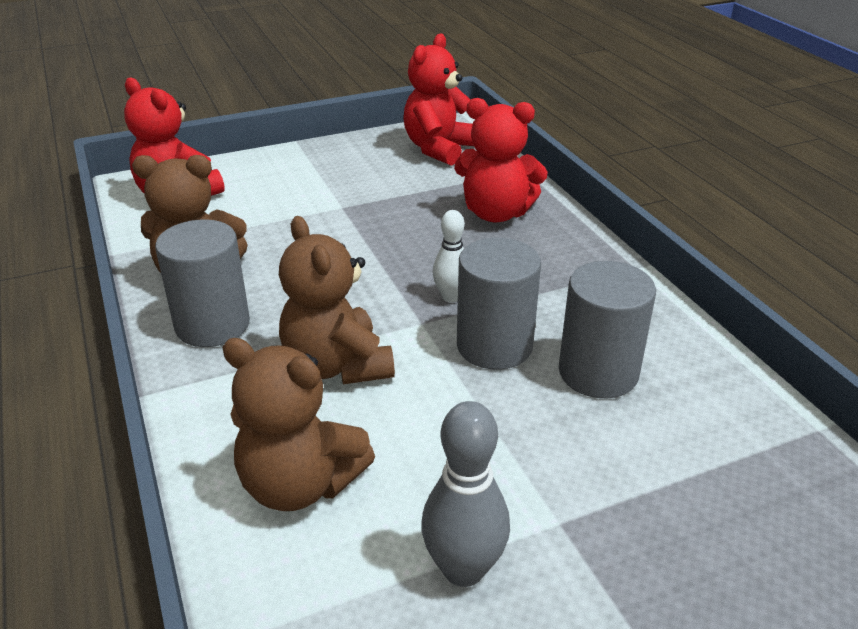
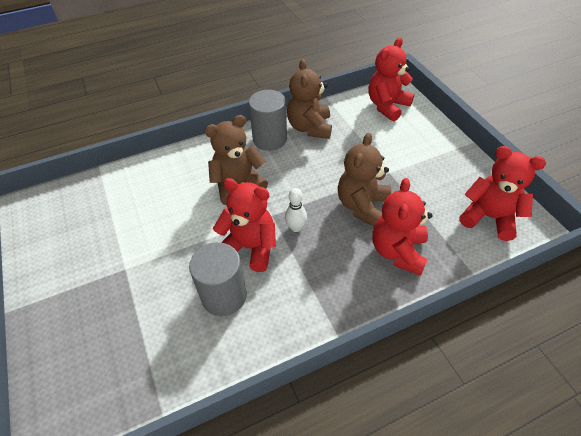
camera: 90 degrees right, 15 degrees up
brown teddy bear [222,338,375,511] -> brown teddy bear moved to [338,133,391,227]
grey bowling pin [421,401,510,587] -> none
grey cylinder [457,238,541,370] -> red teddy bear [213,178,276,272]

